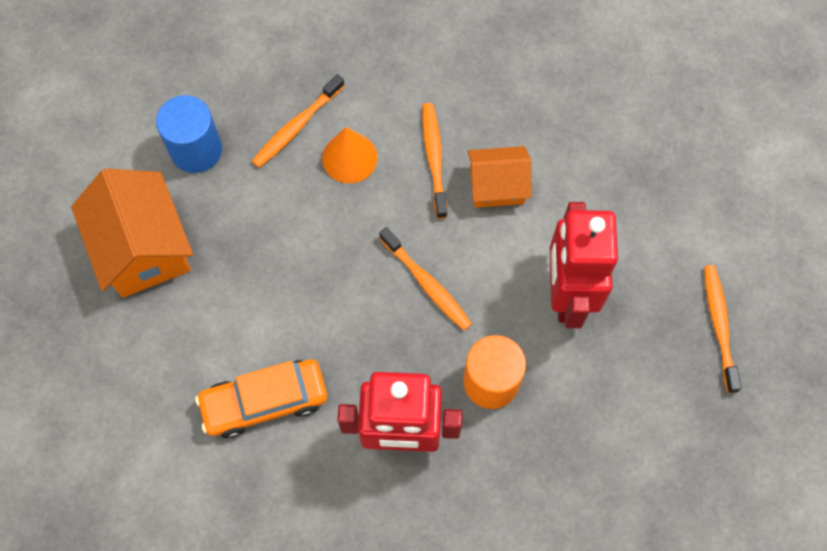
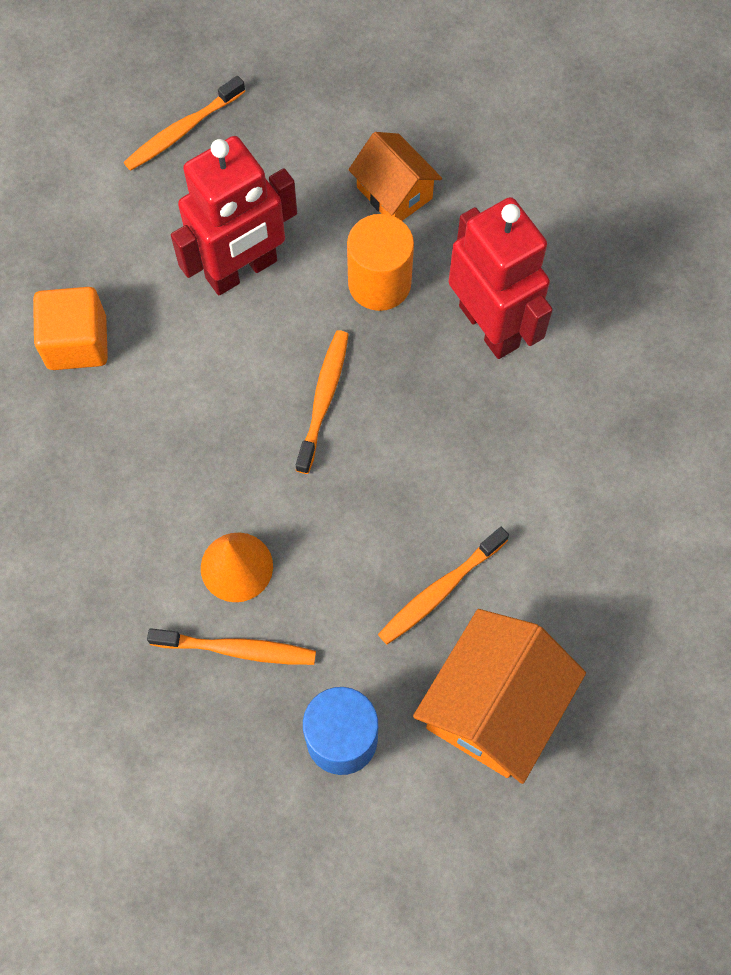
camera: 125 degrees left, 0 degrees up
orange car [195,359,327,438] -> none
orange toothbrush [423,103,447,219] -> orange toothbrush moved to [378,527,509,645]
orange house [467,146,531,208] -> orange house moved to [348,132,442,221]
none -> orange cube [33,287,108,370]

